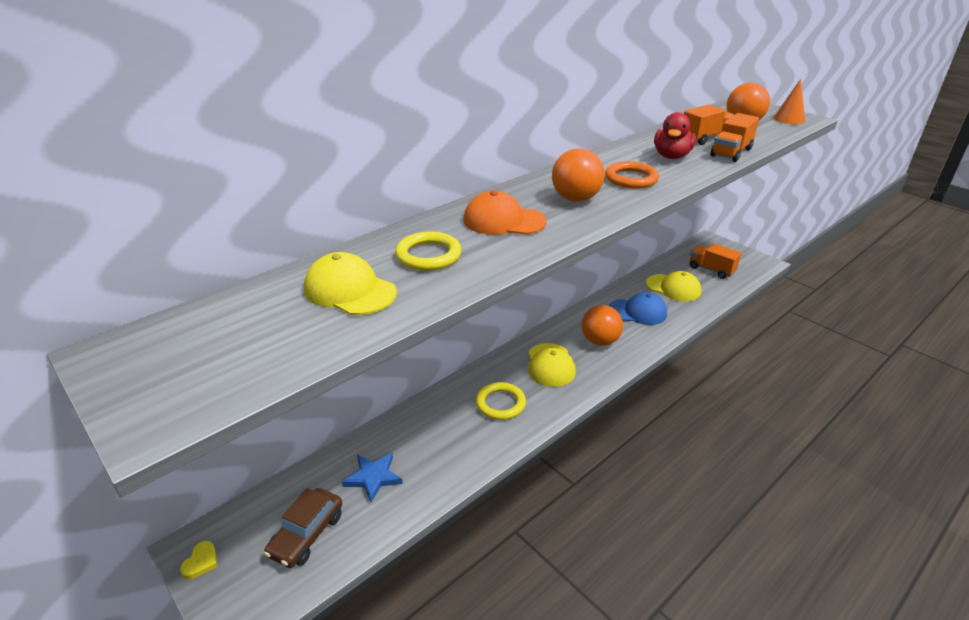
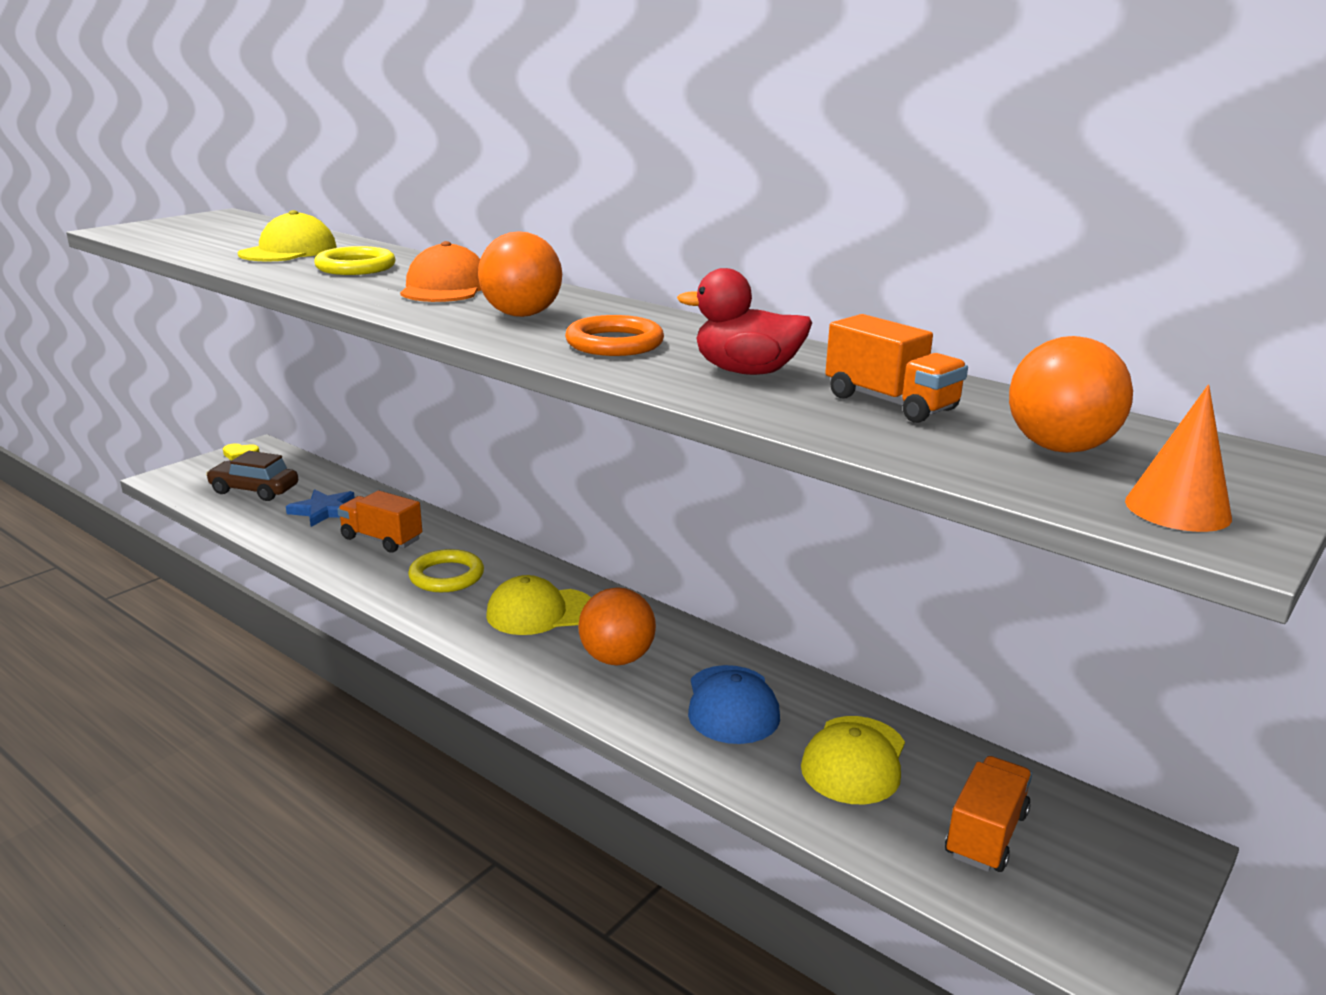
camera: 80 degrees right, 10 degrees down
orange truck [711,113,759,162] -> orange truck moved to [337,491,422,553]

